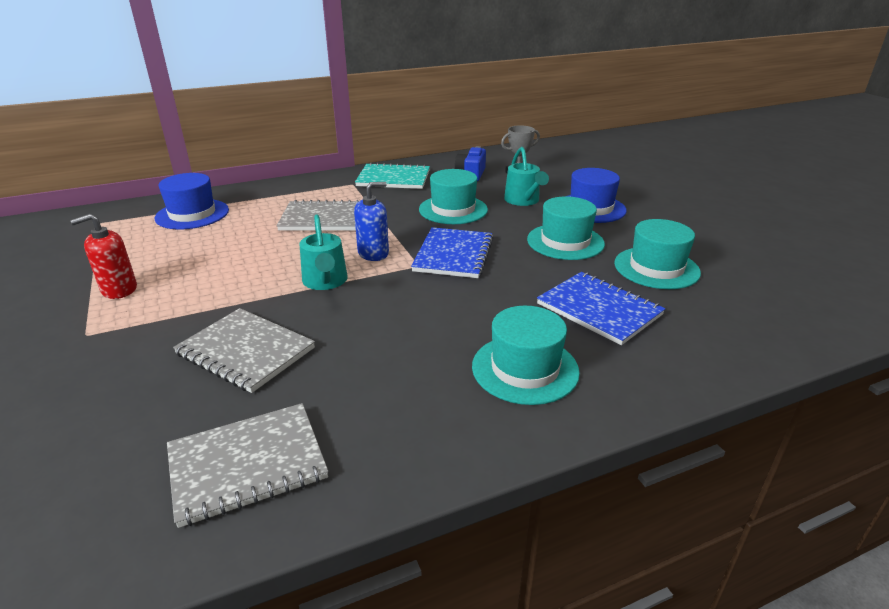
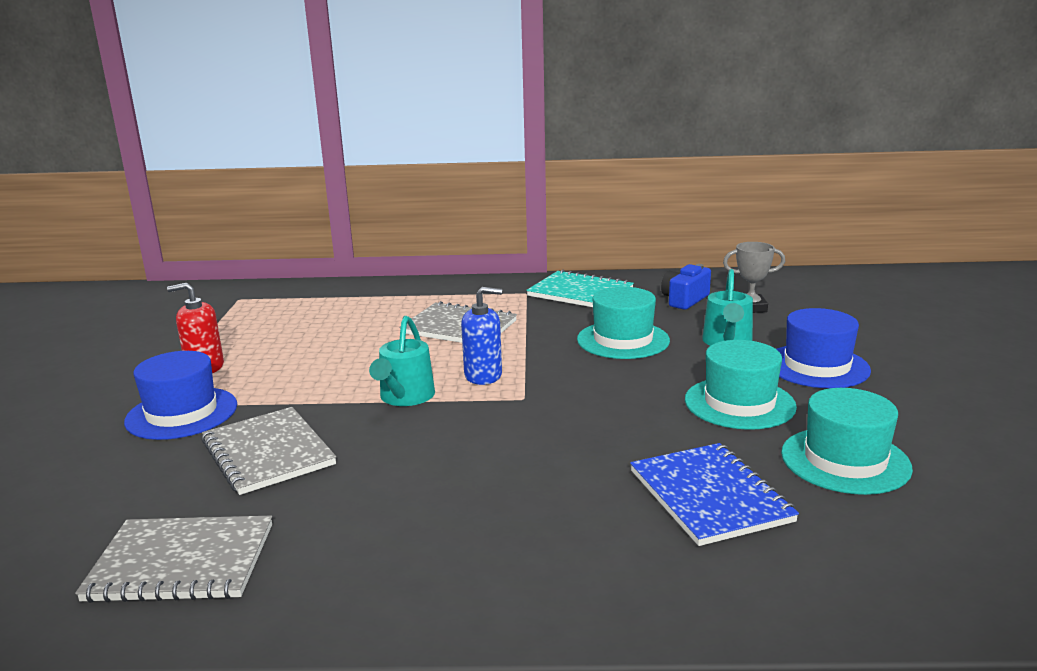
camera: 25 degrees right, 10 degrees down
blue hat [155,173,229,229] -> blue hat moved to [124,351,237,440]
blue notebook [411,227,493,278] -> none
turquoise hat [472,306,580,405] -> none

